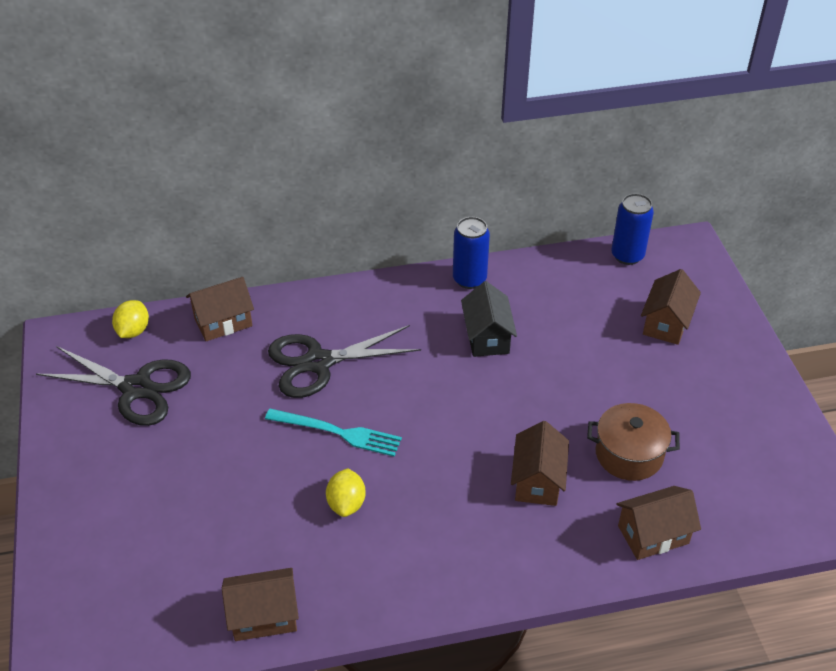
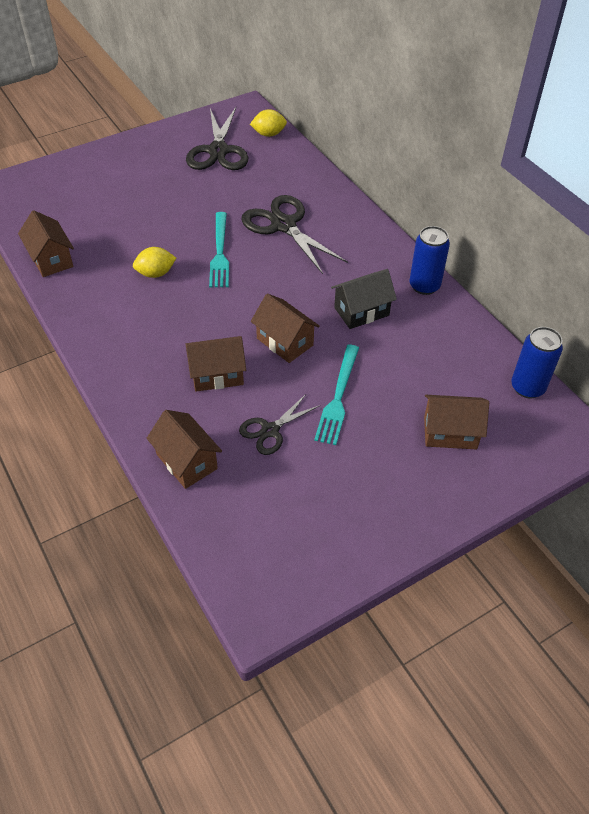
camera: 70 degrees right, 5 degrees up
brown house [186,277,254,341] -> brown house moved to [251,294,320,363]
brown pot [587,403,680,481] -> black scissors [239,393,321,455]
none -> turquoise fork [314,345,359,445]

